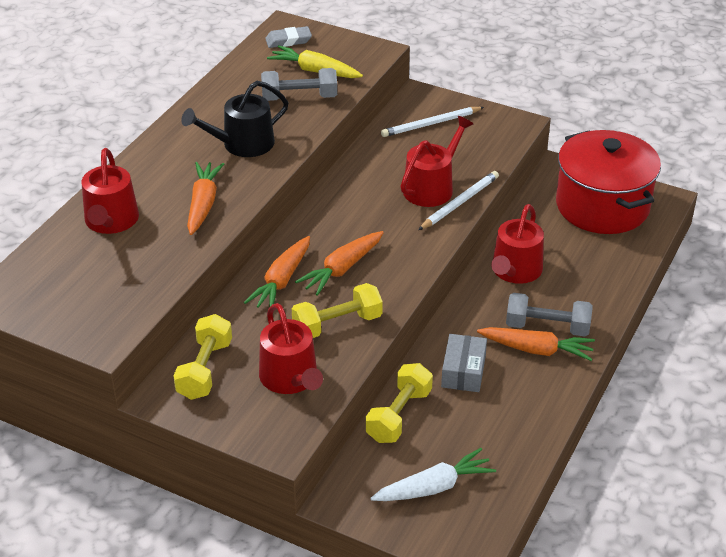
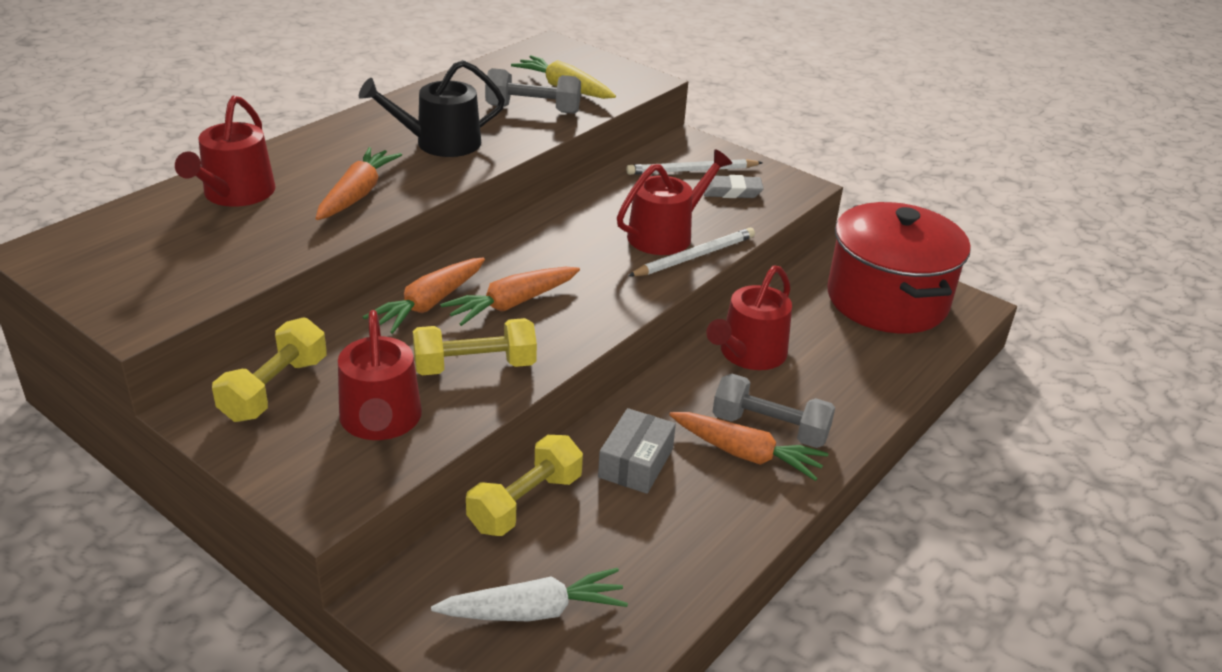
camera: 10 degrees right, 5 degrees down
grey eraser [265,26,312,48] -> grey eraser moved to [704,175,764,198]

